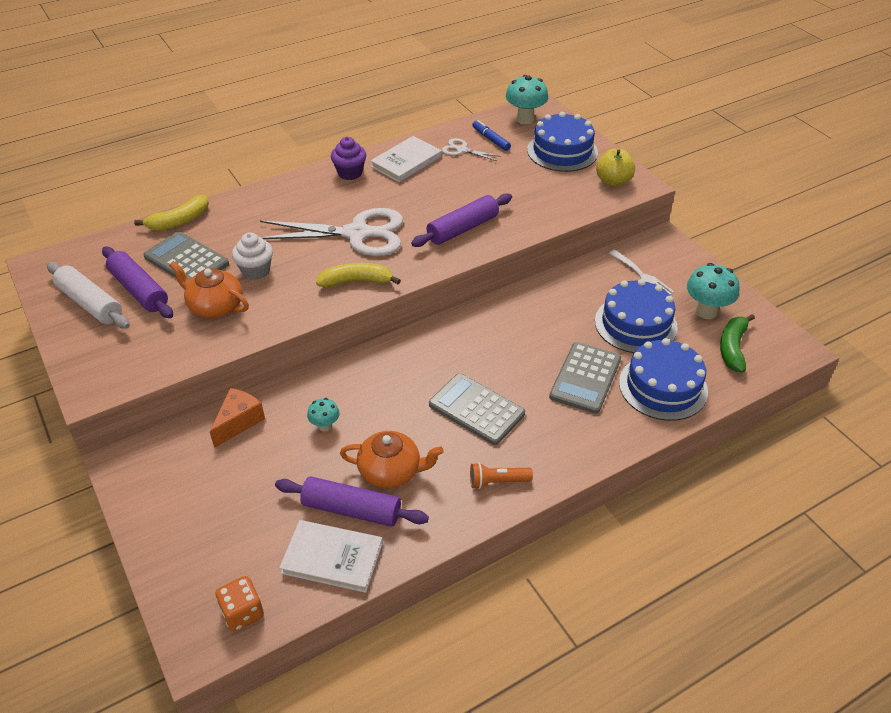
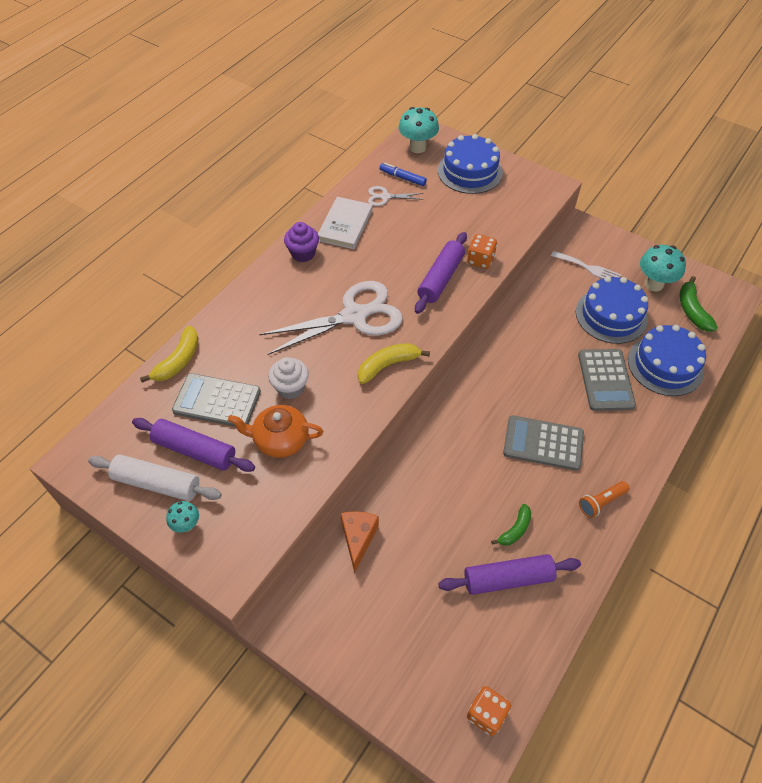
camera: 25 degrees left, 10 degrees up
white book [279,520,383,593] -> none
turquoise mushroom [307,398,340,432] -> turquoise mushroom moved to [166,501,199,532]
orange teapot [340,431,444,488] -> green banana [491,504,531,546]
yellow apple [596,149,635,187] -> none
none -> orange dice [467,234,497,269]

